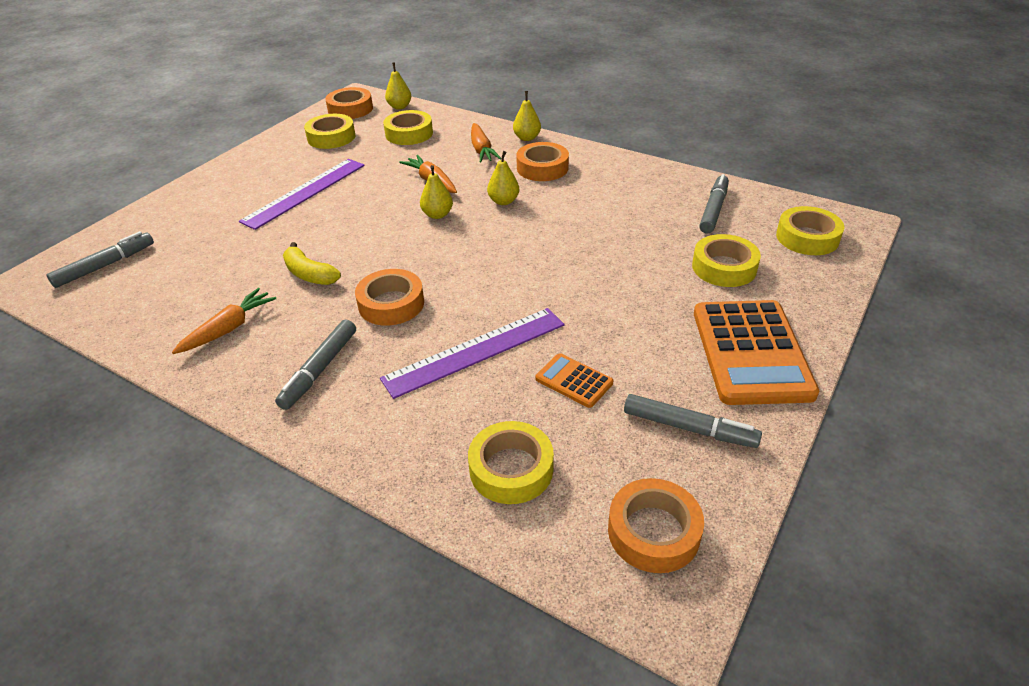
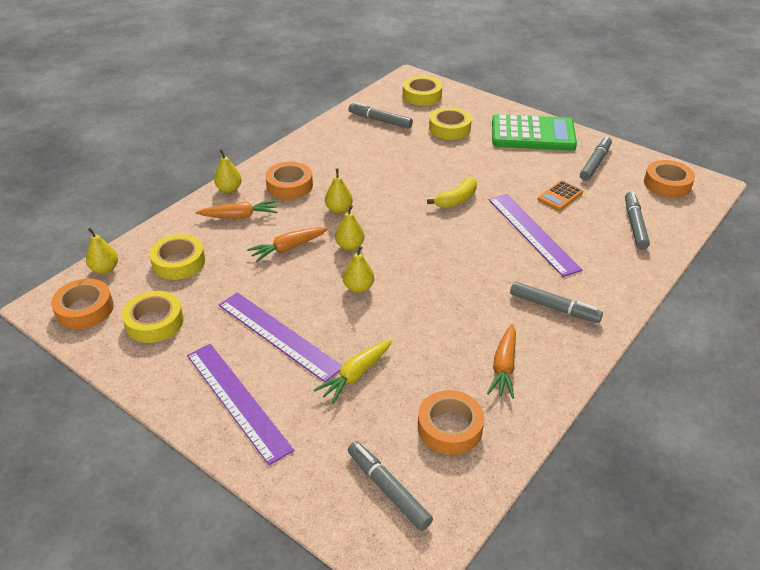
camera: 85 degrees left, 0 degrees up
orange carrot [172,288,276,354] -> orange carrot turned 120 degrees counterclockwise [487,324,516,399]
yellow banana [283,242,341,285] -> yellow banana moved to [427,177,477,208]
orange tape [355,269,424,326] -> orange tape moved to [418,390,484,455]
yellow tape [468,421,554,504] -> grey marker [625,192,650,250]
orange calculator [694,300,819,405] -> green calculator [492,114,577,151]
none -> purple ruler [187,344,294,465]
none -> yellow carrot [314,339,392,404]
none -> yellow pear [343,246,374,293]

